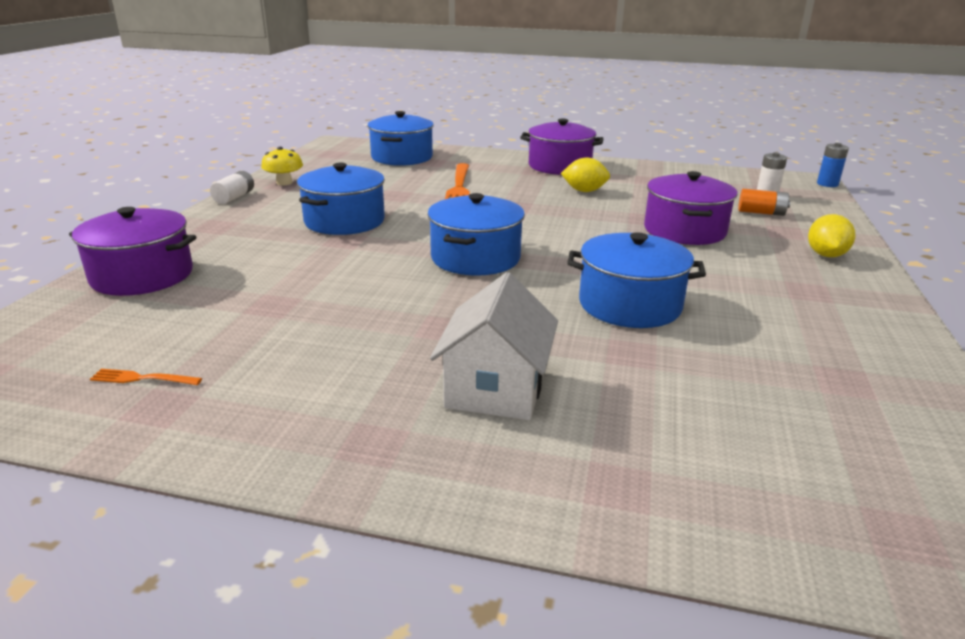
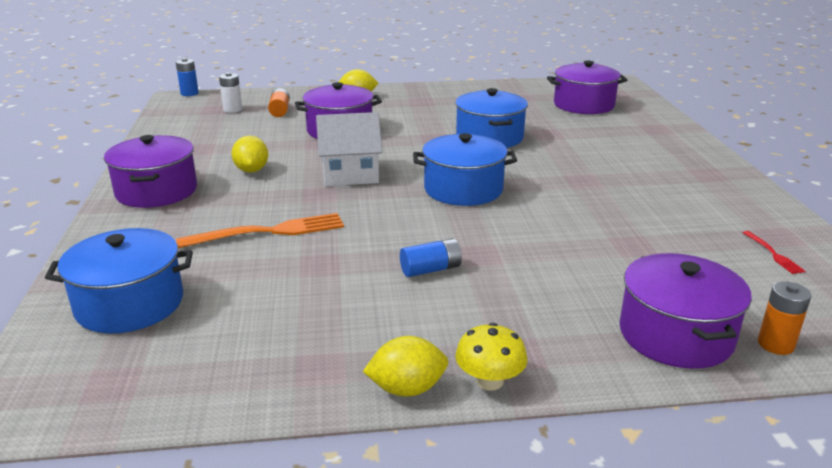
camera: 110 degrees left, 0 degrees up
orange fork [90,369,202,385] -> red fork [742,231,806,274]
white battery [210,171,254,204] -> yellow lemon [363,336,448,397]
yellow mushroom [261,147,303,185] -> yellow mushroom moved to [455,323,527,390]
blue pot [297,163,385,235] -> blue battery [400,238,462,277]
white house [430,272,558,420] -> white house moved to [316,112,383,186]
none -> purple pot [547,61,627,114]
none -> orange battery [758,281,811,355]

